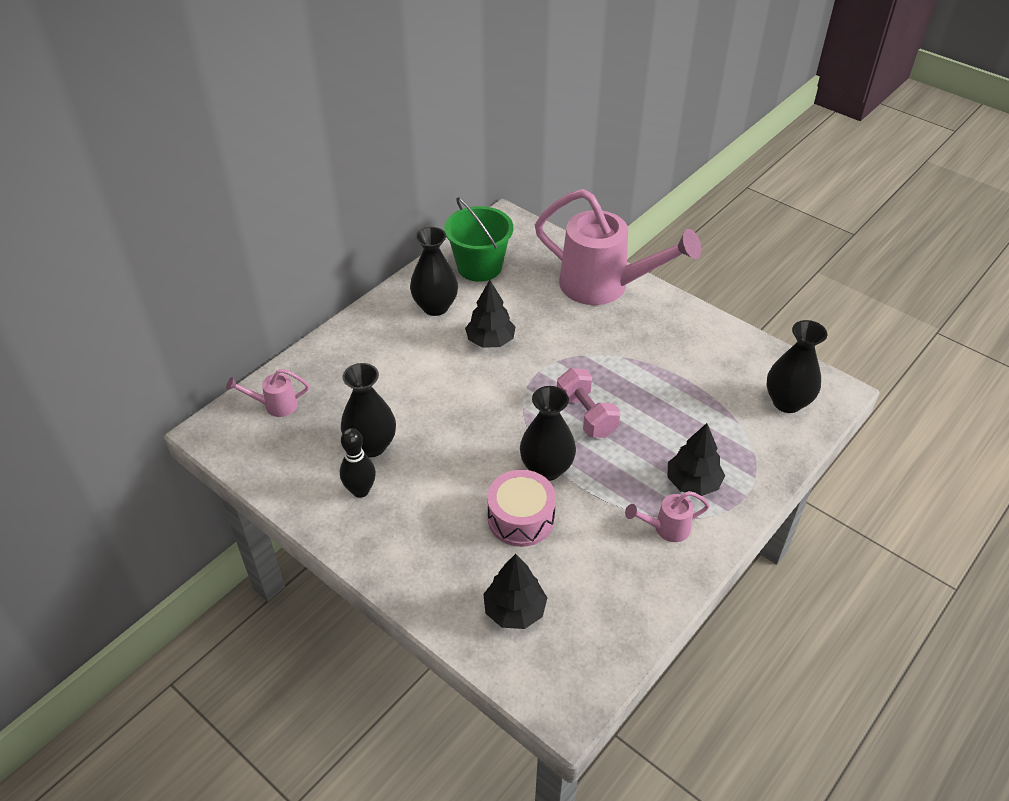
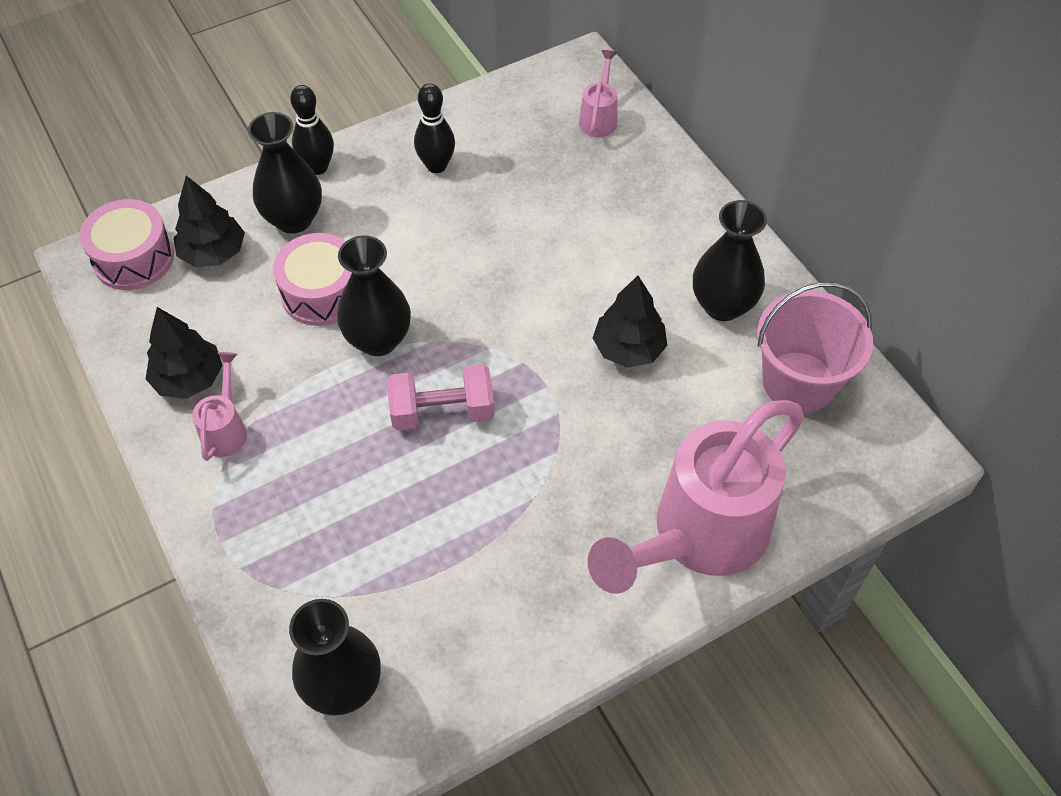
camera: 110 degrees right, 10 degrees up
black vase [341,363,396,457] -> black vase moved to [248,112,322,233]
green bucket [444,197,513,282] -> pink bucket [757,282,873,413]
black tree [667,423,725,496] -> black tree moved to [146,307,223,399]
none -> pink drum [79,199,174,290]
none -> black bowling pin [290,85,334,175]

